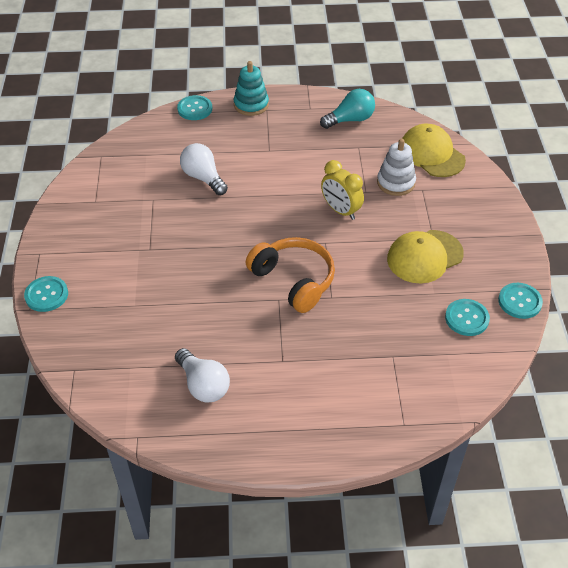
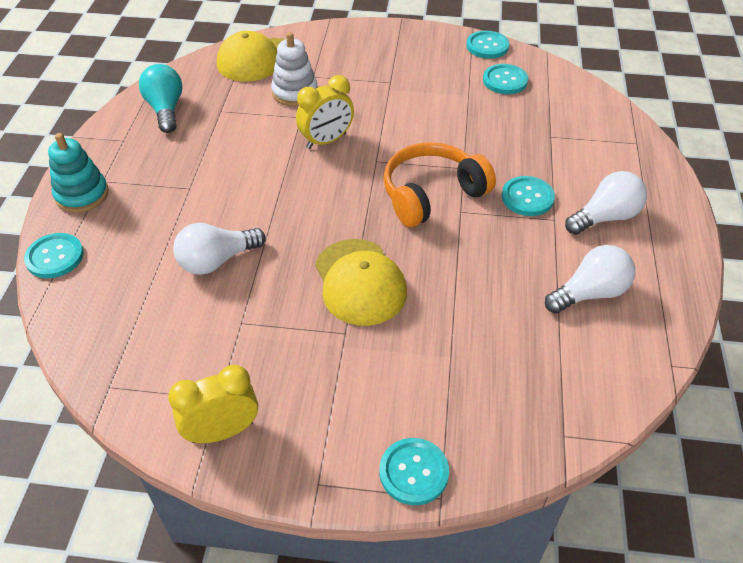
camera: 80 degrees left, 0 degrees up
yellow cap [387,230,464,284] -> yellow cap moved to [315,239,407,326]
none -> yellow clock [168,365,258,443]
none -> turquoise button [502,176,555,216]
none -> white light bulb [565,171,647,235]

